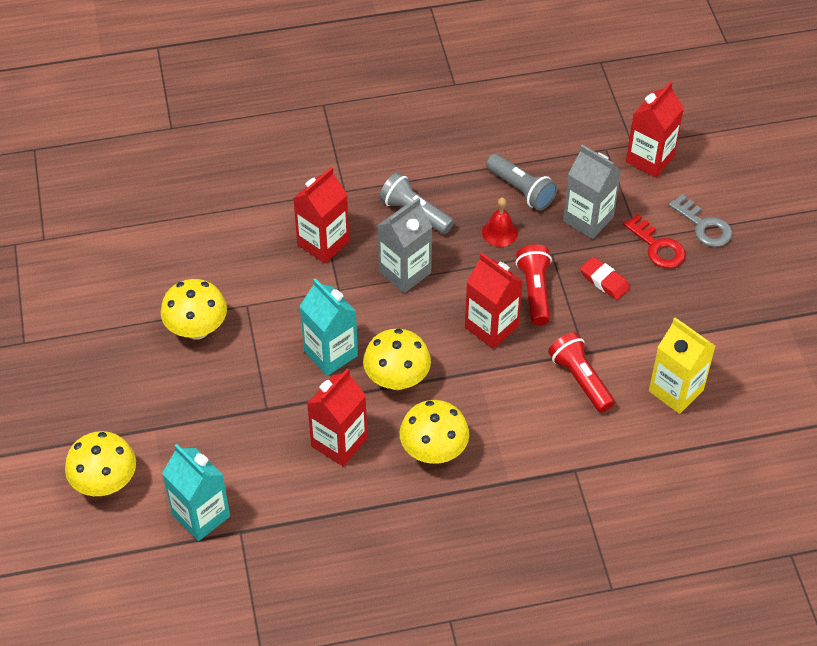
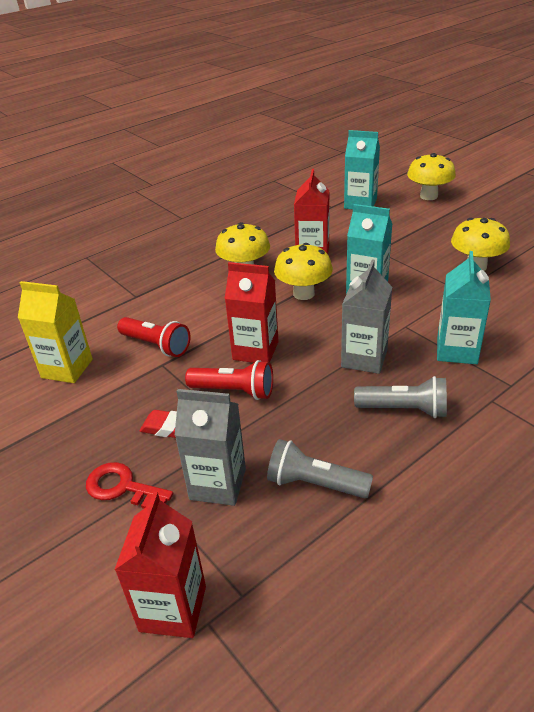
camera: 155 degrees right, 15 degrees down
red carton [293,167,349,263] -> turquoise carton [437,251,491,364]
red bell [482,198,518,247] -> none
red flashlight [515,245,552,325] -> red flashlight turned 45 degrees counterclockwise [185,360,273,400]
grey key [669,194,732,247] -> none

